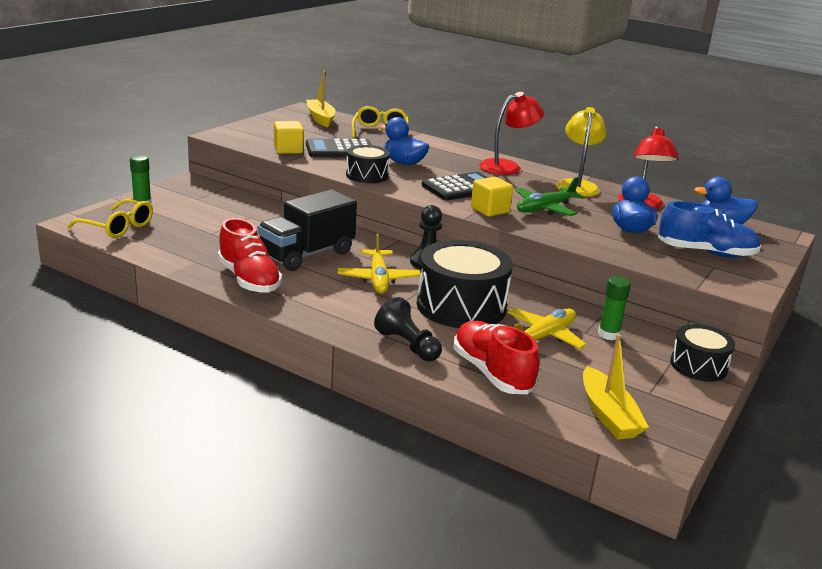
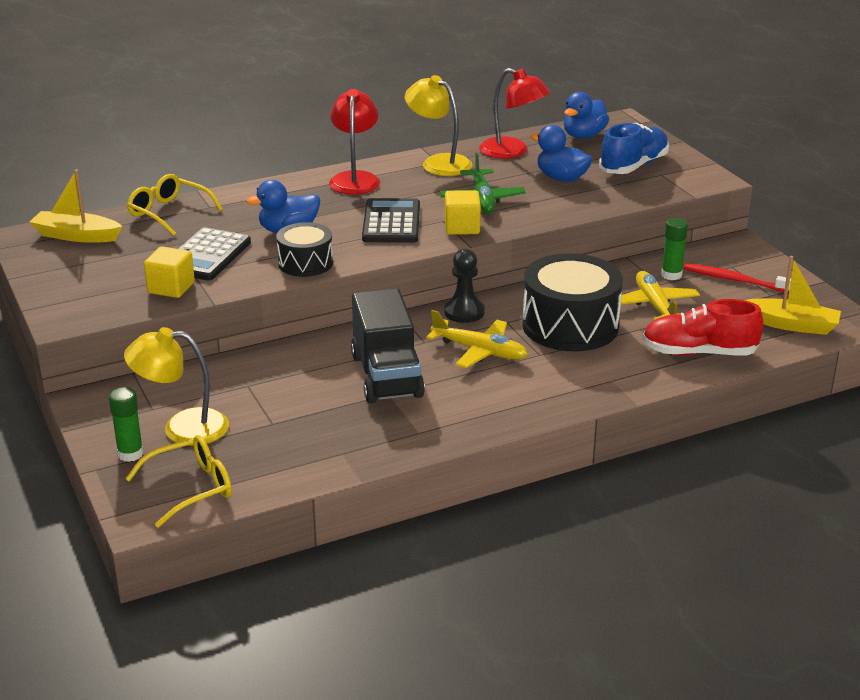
camera: 55 degrees left, 5 degrees up
red shoe [218,218,282,293] -> none
black pawn [374,297,442,361] -> none
black drum [670,324,735,382] -> none
none -> yellow lamp [124,327,229,446]
none -> red toothbrush [683,263,791,293]

